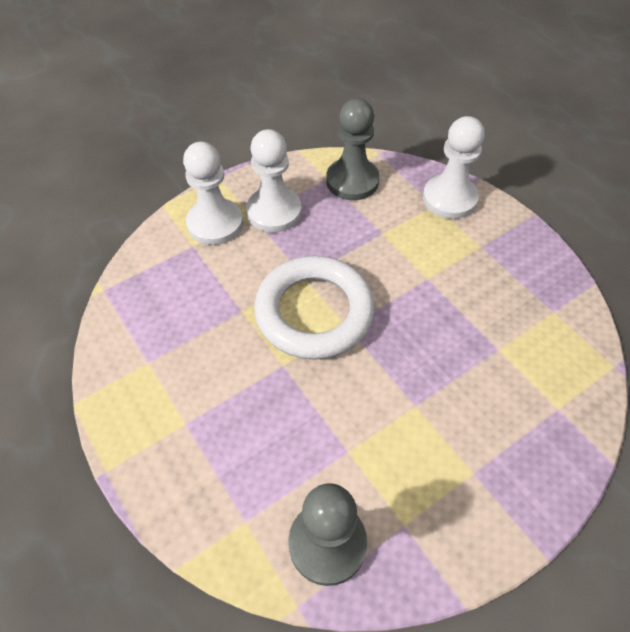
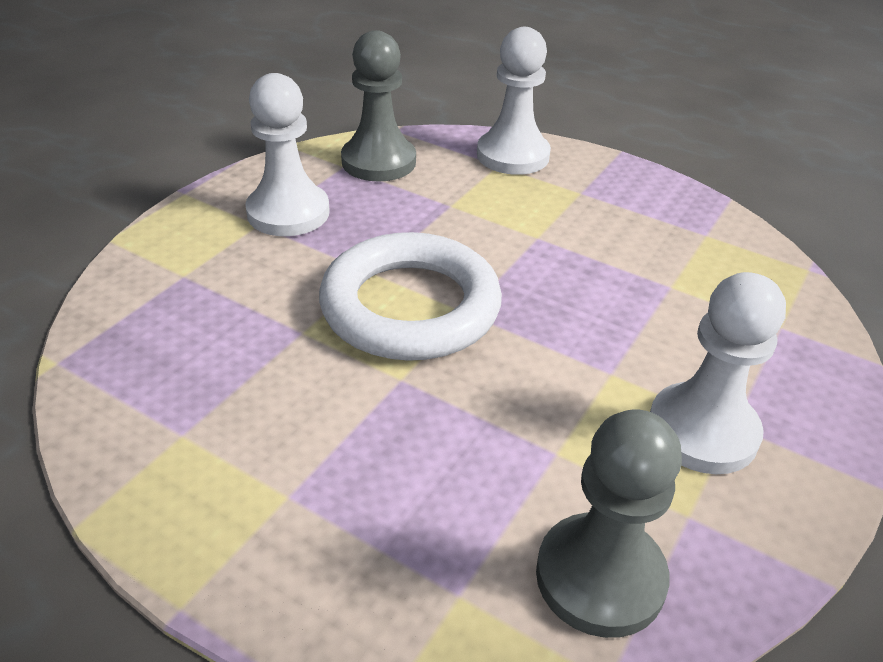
camera: 25 degrees left, 15 degrees down
white pawn [183,142,243,245] -> white pawn moved to [650,272,786,474]

